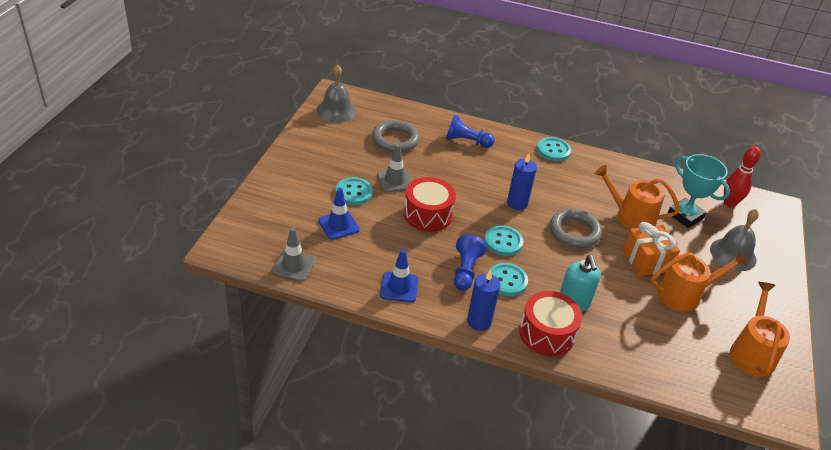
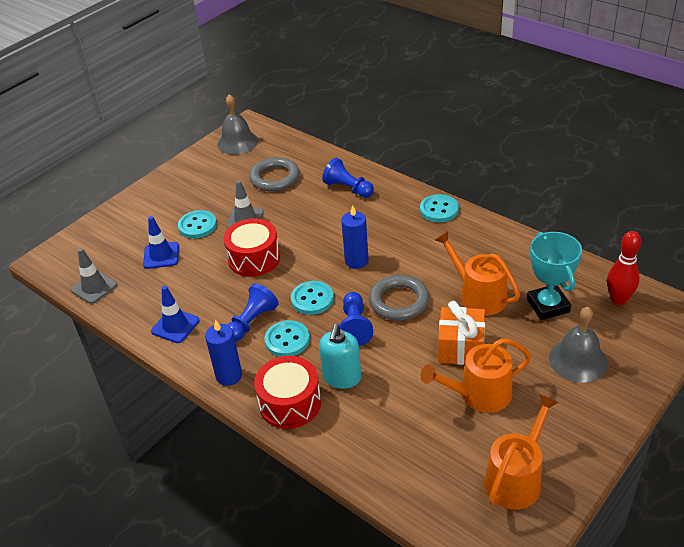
camera: 30 degrees right, 0 degrees up
orange watering can [651,252,748,312] -> orange watering can turned 150 degrees clockwise [421,338,531,413]
none -> blue pawn [339,292,373,346]

